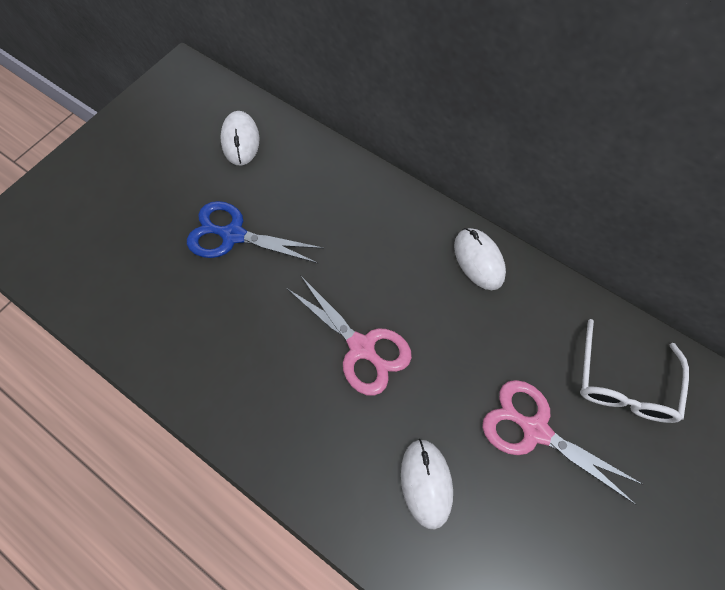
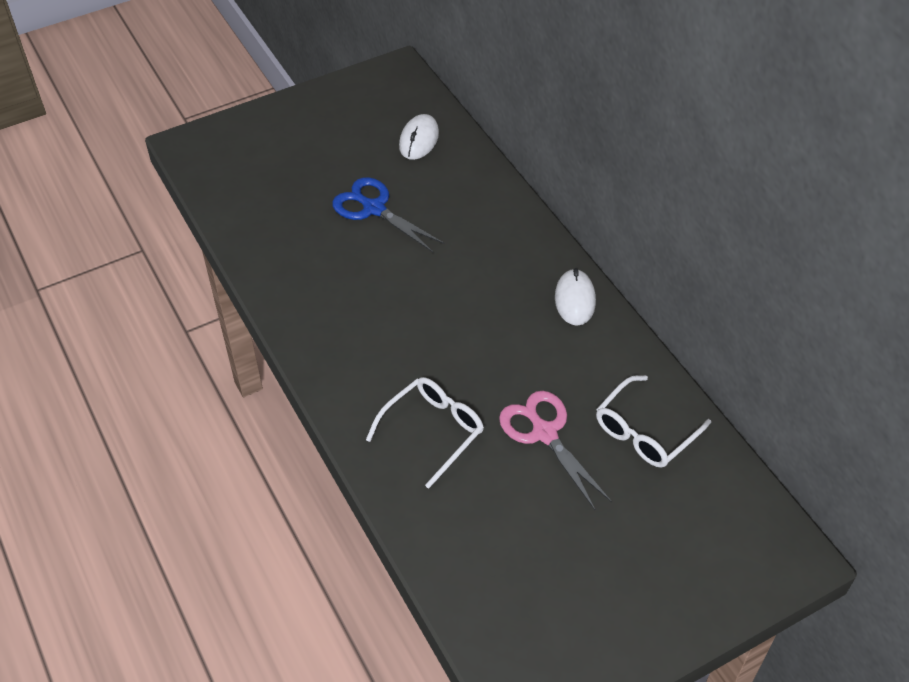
camera: 25 degrees right, 15 degrees down
pink scissors [286,275,412,396] -> none
white mouse [401,439,453,530] -> white glasses [366,377,484,488]

